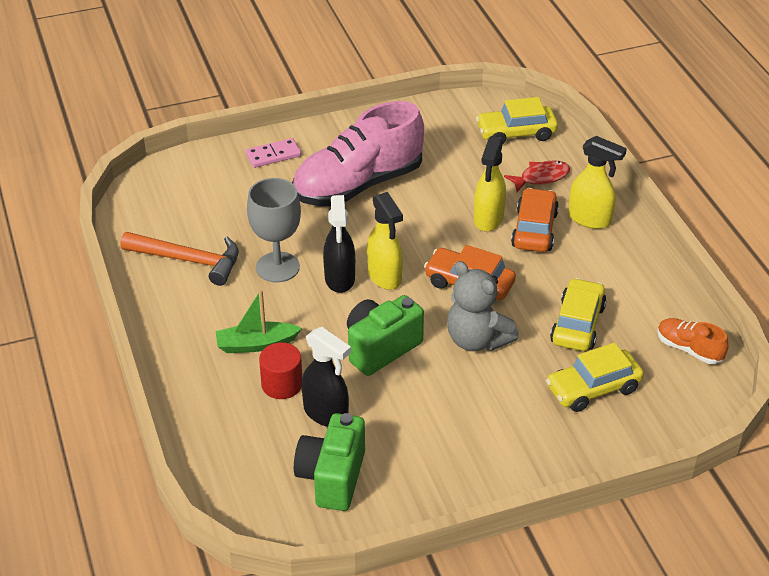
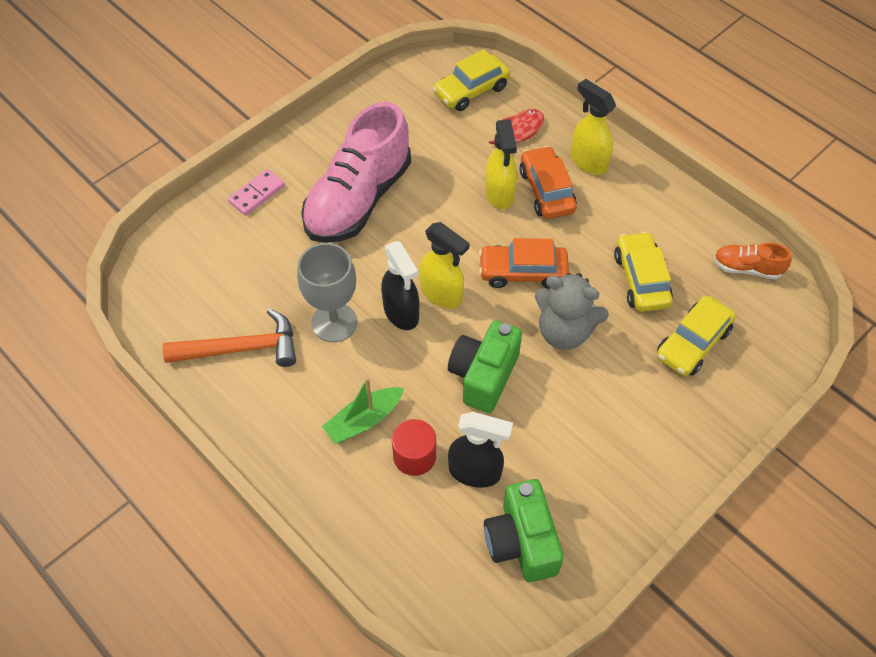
camera: 25 degrees left, 15 degrees up
yellow spray bottle [568,136,627,229] -> yellow spray bottle turned 135 degrees counterclockwise [571,79,616,175]

